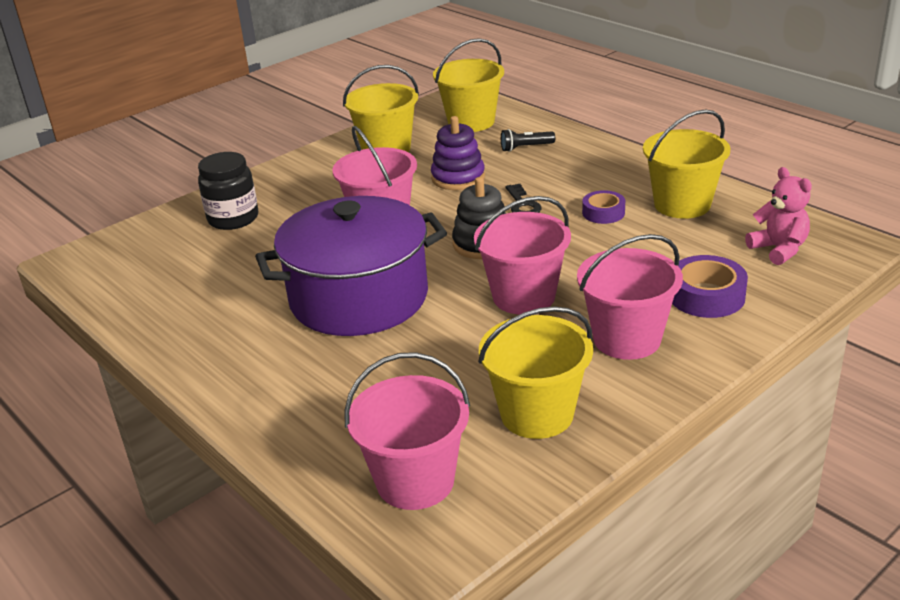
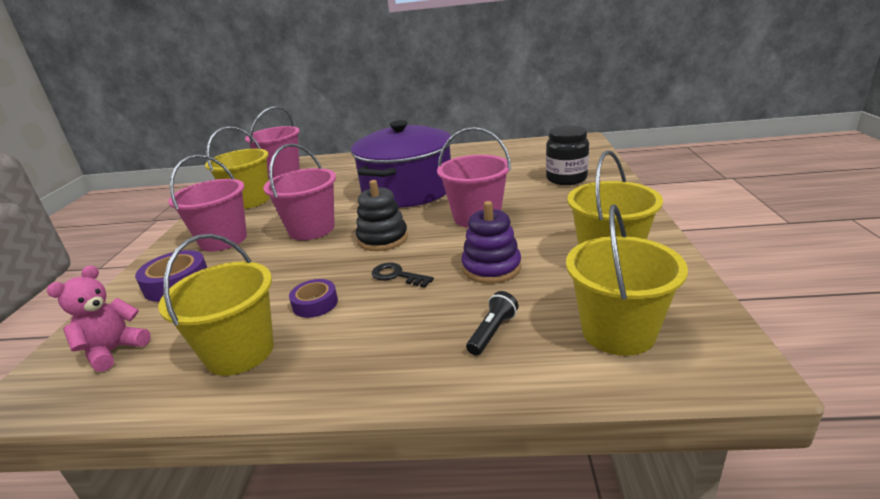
camera: 135 degrees right, 5 degrees down
pink teddy bear [745,167,812,265] -> pink teddy bear turned 105 degrees clockwise [47,265,151,372]

